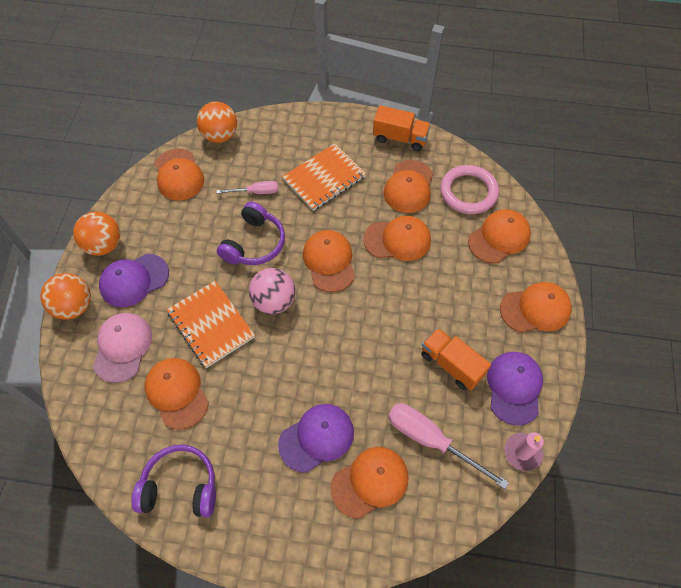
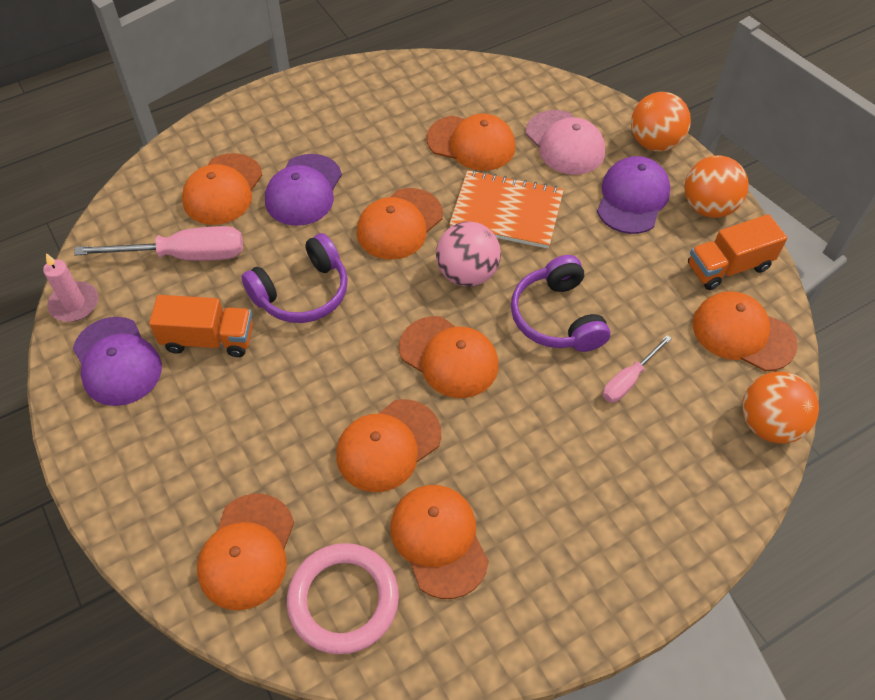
camera: 140 degrees right, 5 degrees down
purple headphones [132,445,216,517] -> purple headphones moved to [241,233,348,323]
orange notebook [282,143,366,211] -> none
orange truck [373,105,431,151] -> orange truck moved to [688,214,787,290]
orange cap [500,282,572,333] -> orange cap moved to [356,188,443,260]

